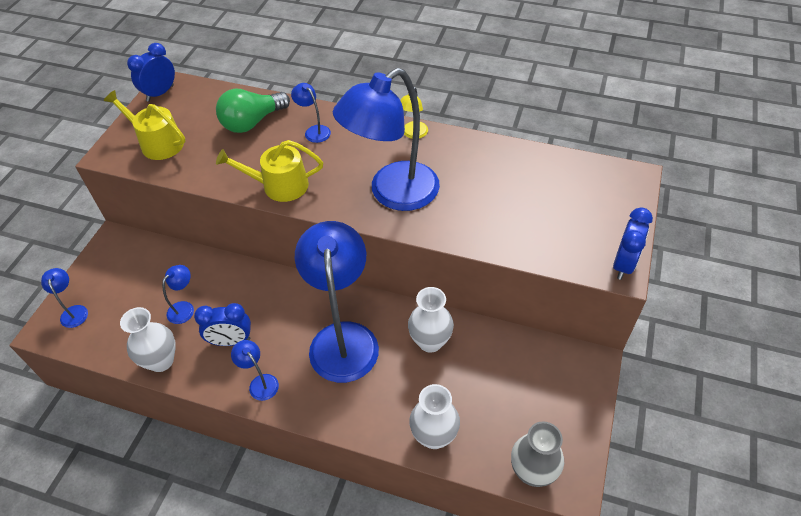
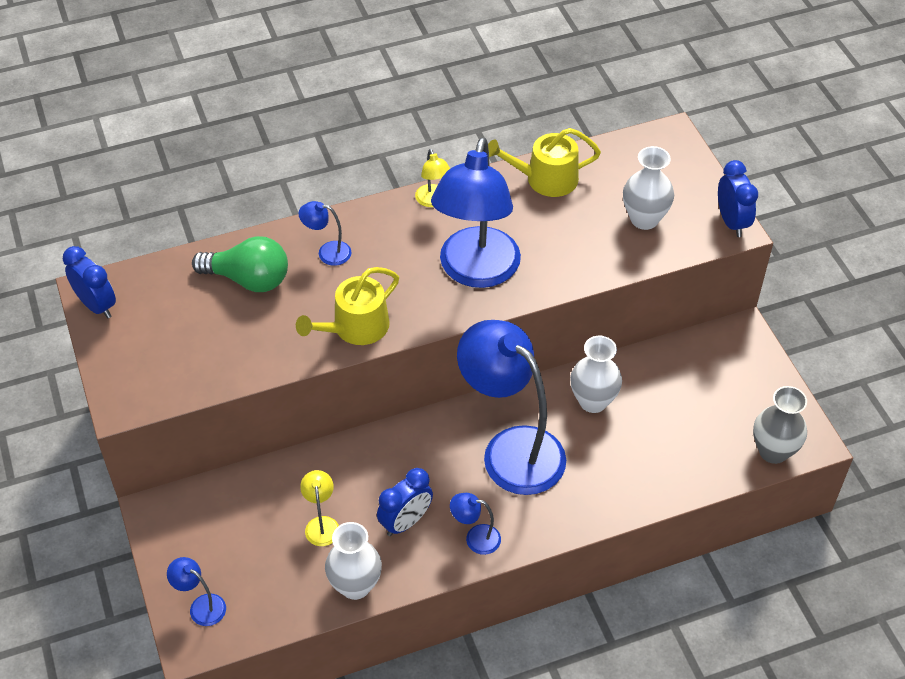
camera: 40 degrees left, 0 degrees up
yellow watering can [104,90,185,160] -> yellow watering can moved to [488,128,601,197]
blue clock [127,43,175,102] -> blue clock turned 135 degrees clockwise [63,246,116,319]
blue lamp [162,265,194,324] -> yellow lamp [300,470,339,546]
green light bulb [216,89,290,133] -> green light bulb turned 90 degrees counterclockwise [192,236,288,292]
white vase [409,384,460,449] -> white vase moved to [623,146,674,230]

